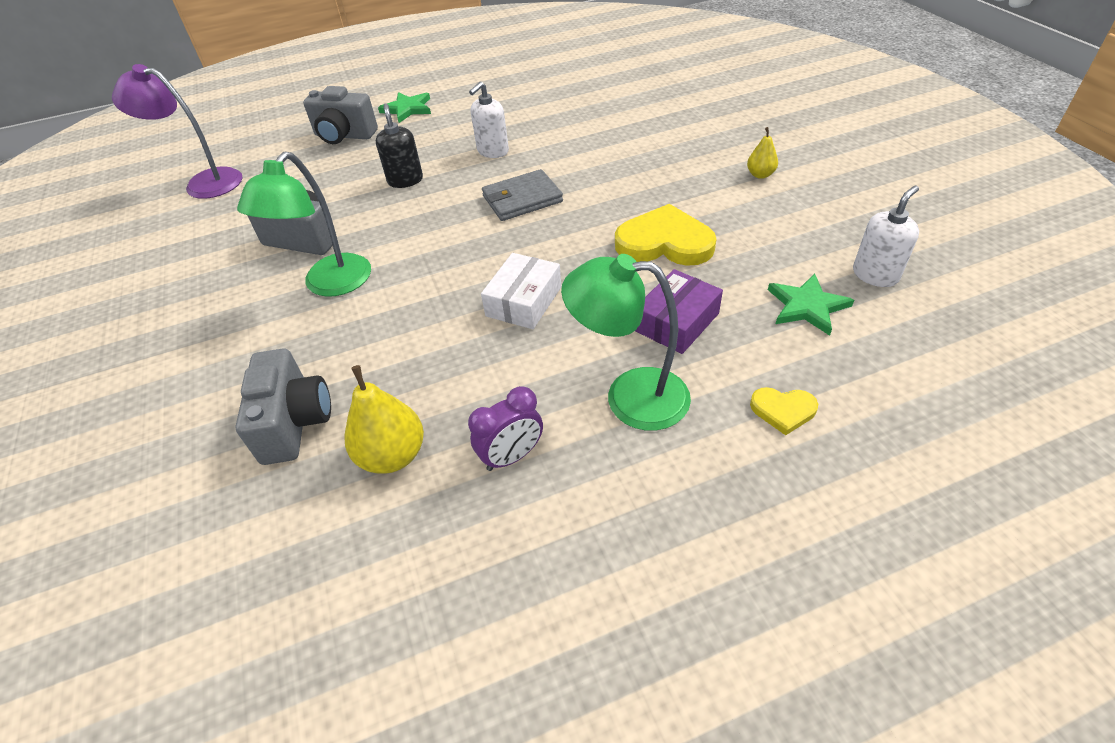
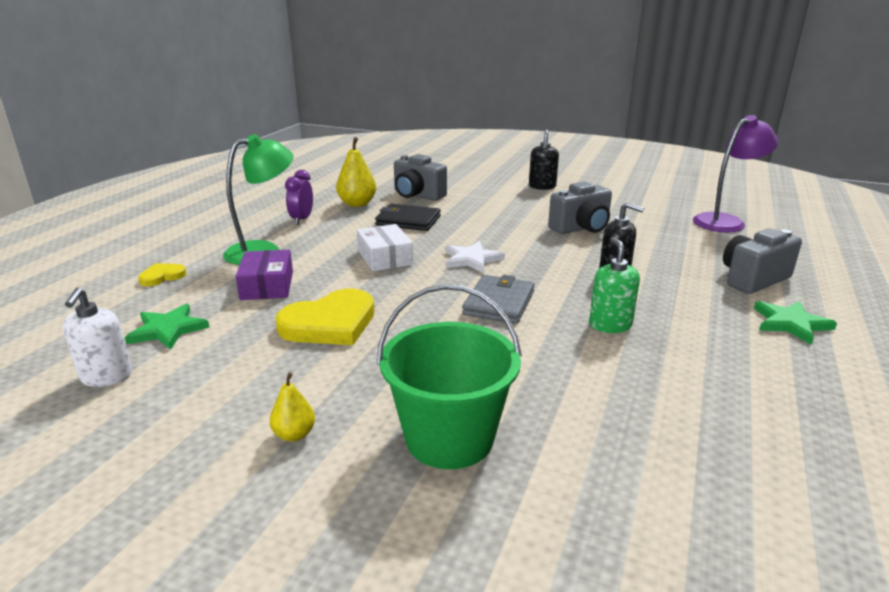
camera: 130 degrees right, 20 degrees down
green lamp [237,152,371,297] -> none
white soap dispenser [469,82,509,158] -> green soap dispenser [589,237,640,333]
none -> black wallet [375,203,441,231]
none -> green bucket [377,284,522,469]
none -> white star [445,241,505,273]
none -> black soap dispenser [529,129,559,190]

